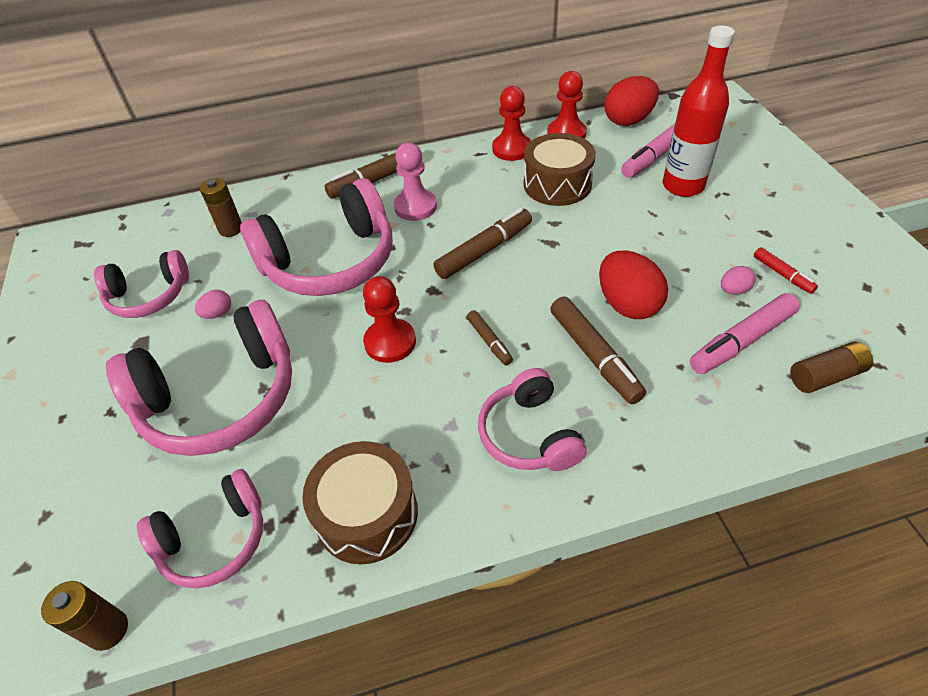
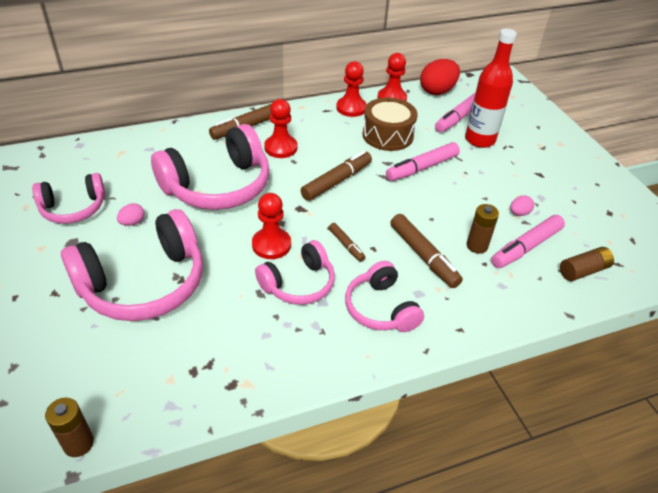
camera: 10 degrees left, 5 degrees down
pink headphones [137,469,263,589] -> pink headphones moved to [255,240,335,305]
brown battery [200,178,242,237] -> brown battery moved to [467,204,499,254]
brown drum [302,441,418,564] -> none
pink pawn [394,143,437,221] -> red pawn [264,99,297,158]
red egg [599,250,668,319] -> none
red marker [754,247,818,294] -> none
none -> pink marker [386,142,460,181]

